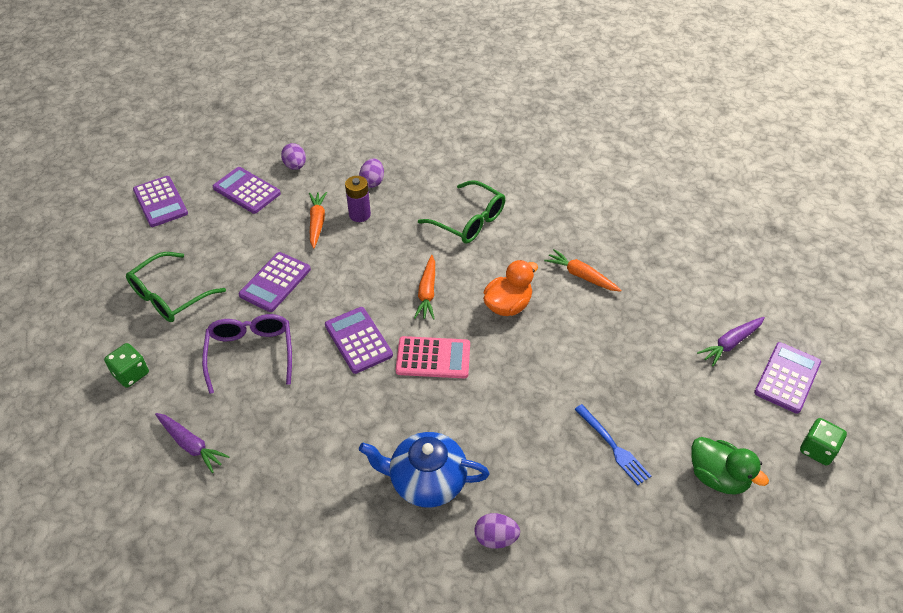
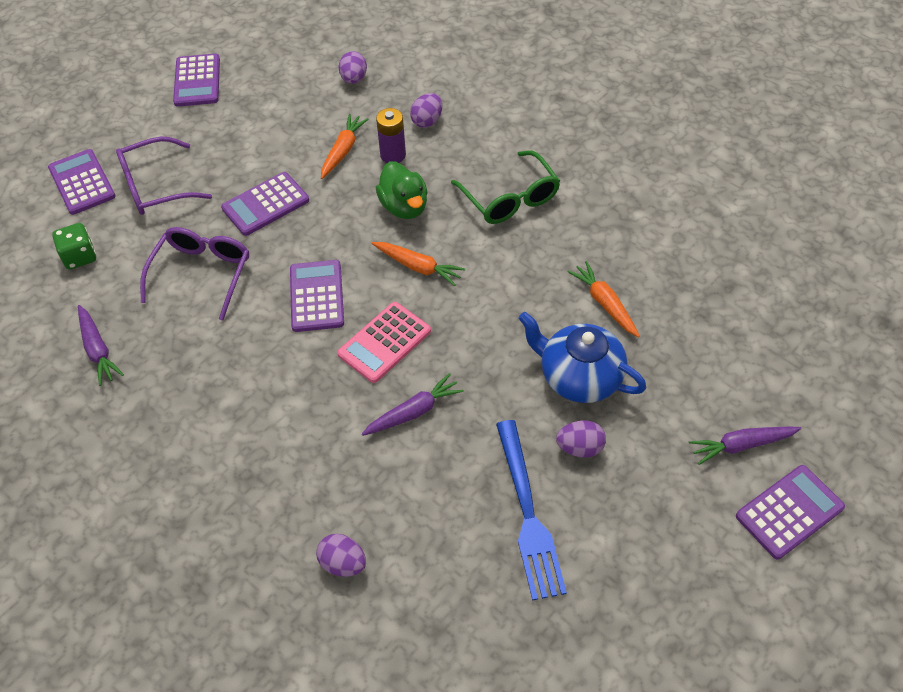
camera: 25 degrees right, 5 degrees up
green glasses [126,252,226,322] -> purple glasses [116,137,212,215]
purple calculator [213,167,281,214] -> purple calculator moved to [48,149,116,215]
blue teapot [359,432,489,507] -> blue teapot moved to [518,312,646,403]
pink calculator [396,336,470,378] -> pink calculator turned 105 degrees clockwise [337,302,431,383]
orange carrot [414,255,435,320] -> orange carrot turned 90 degrees counterclockwise [372,242,465,286]
orange duck [483,260,538,316] -> none
blue fork [575,404,651,485] -> blue fork [496,420,567,601], size x1.56
green duck [691,437,769,495] -> green duck moved to [376,161,428,219]
green dice [800,418,847,466] -> none
none -> purple carrot [362,373,464,436]
none -> purple egg [556,420,606,458]

